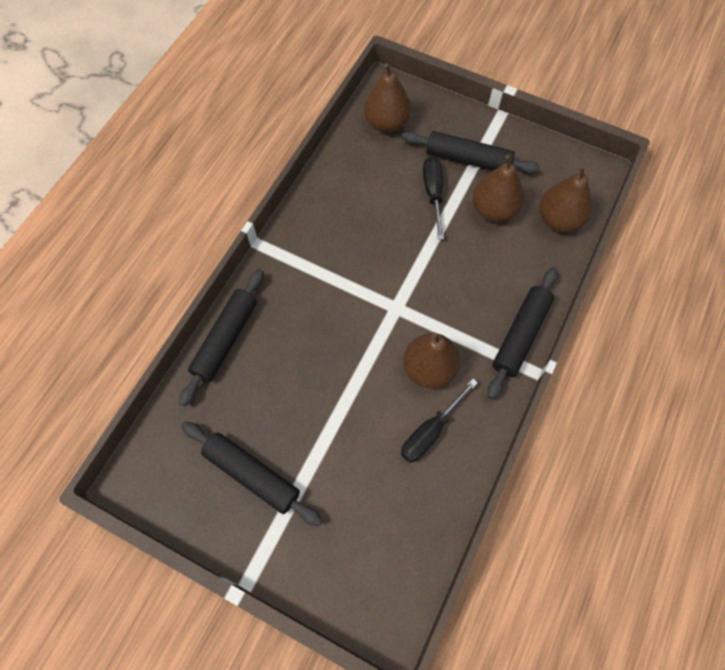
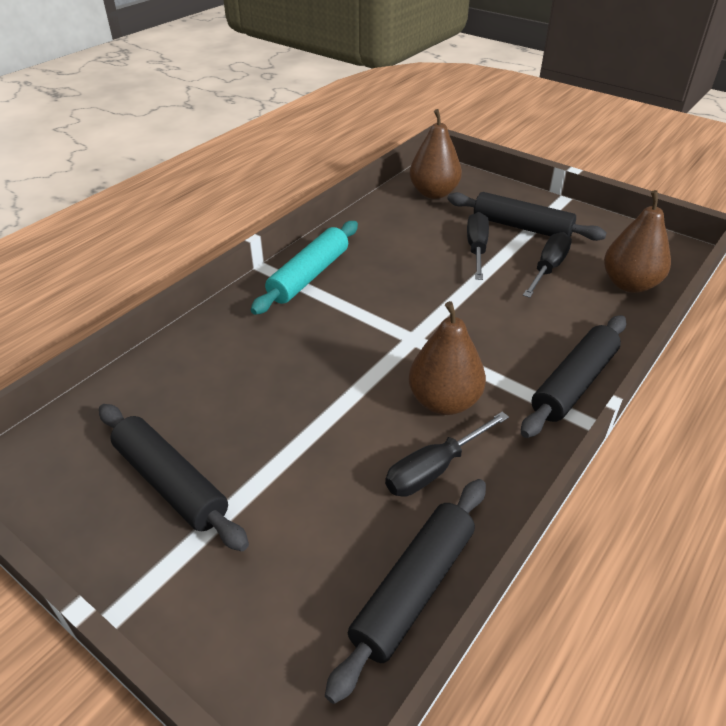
camera: 10 degrees right, 25 degrees down
black rolling pin [179,269,264,406] -> black rolling pin moved to [325,479,486,704]
brown pear [473,155,524,222] -> black screwdriver [523,232,572,298]
none -> turquoise rolling pin [251,221,358,315]

